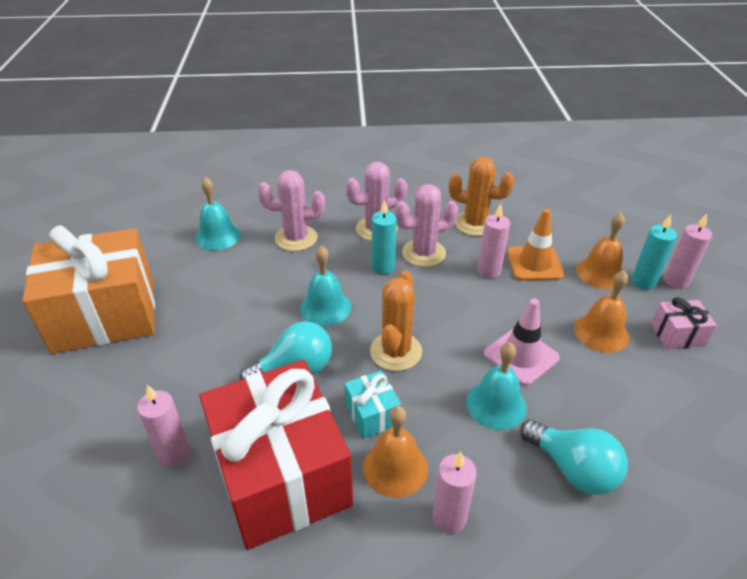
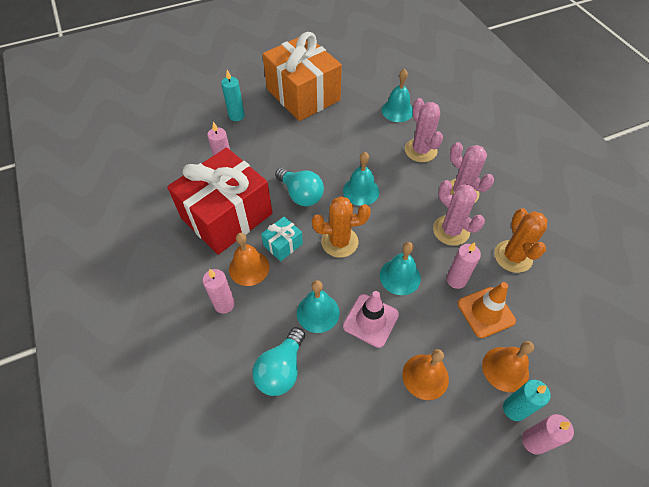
camera: 70 degrees right, 15 degrees up
turquoise candle [372,200,397,274] -> turquoise candle moved to [221,70,245,121]
pink gift [651,297,717,349] -> none
none -> turquoise bell [380,242,421,295]

